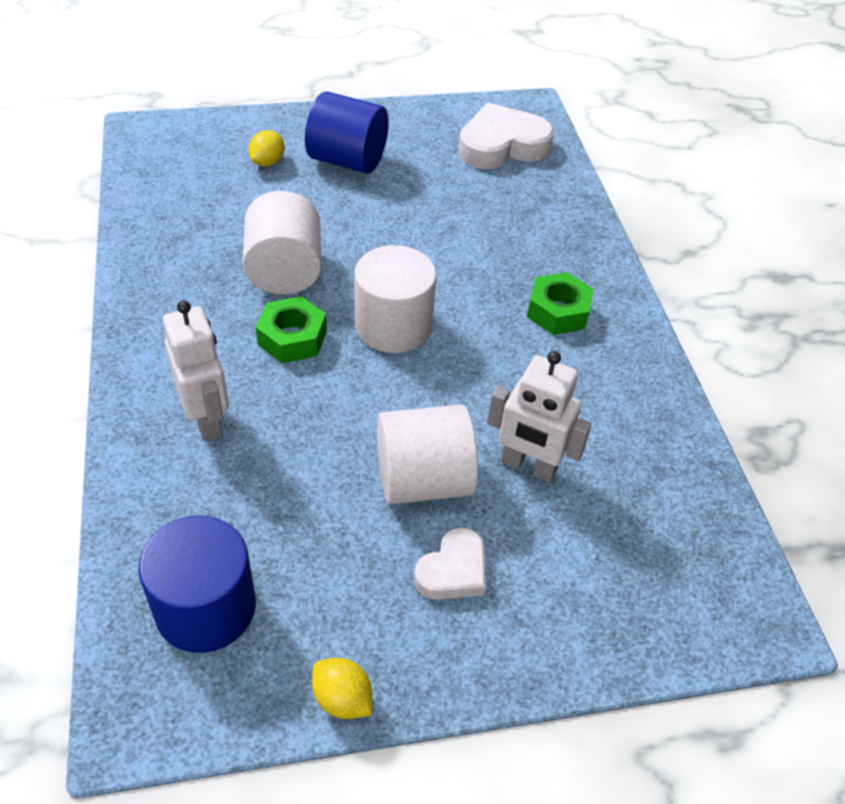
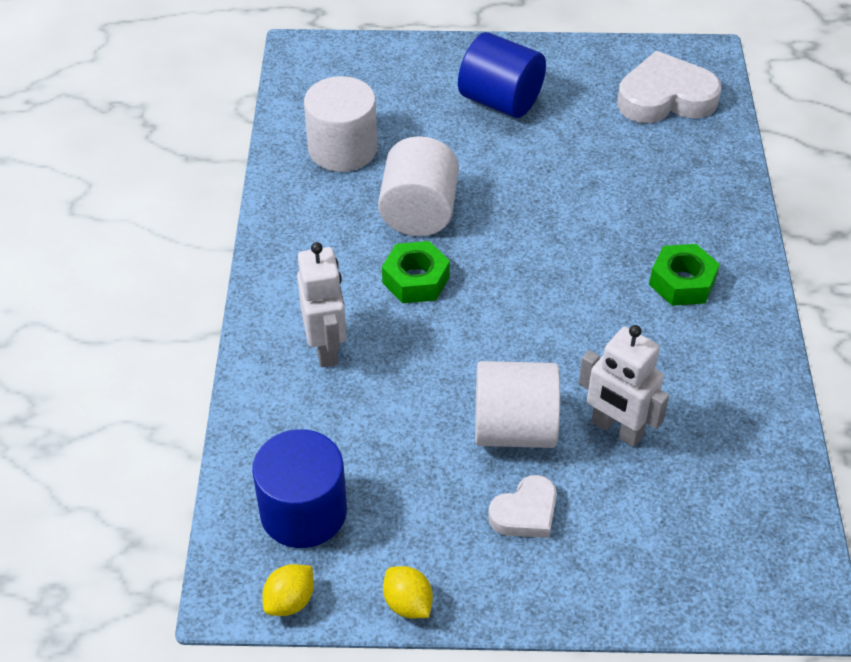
camera: 15 degrees right, 0 degrees up
yellow lemon [248,130,285,167] -> yellow lemon moved to [262,564,314,616]
white cylinder [354,245,436,353] -> white cylinder moved to [304,76,377,172]

